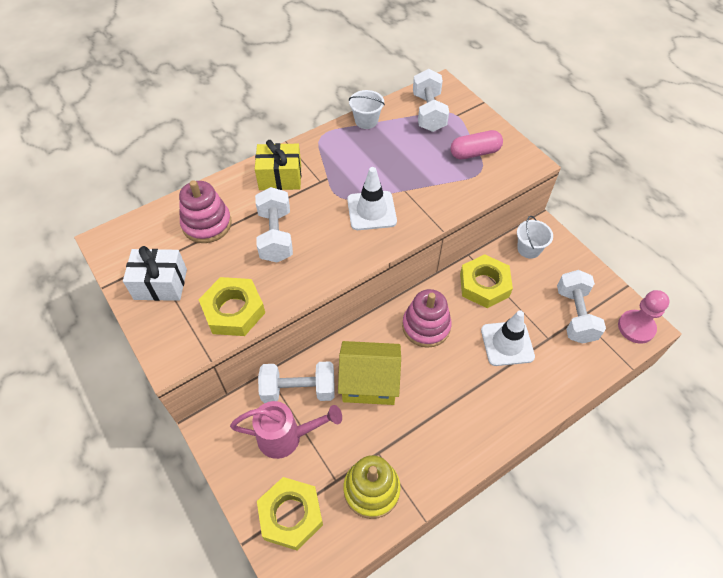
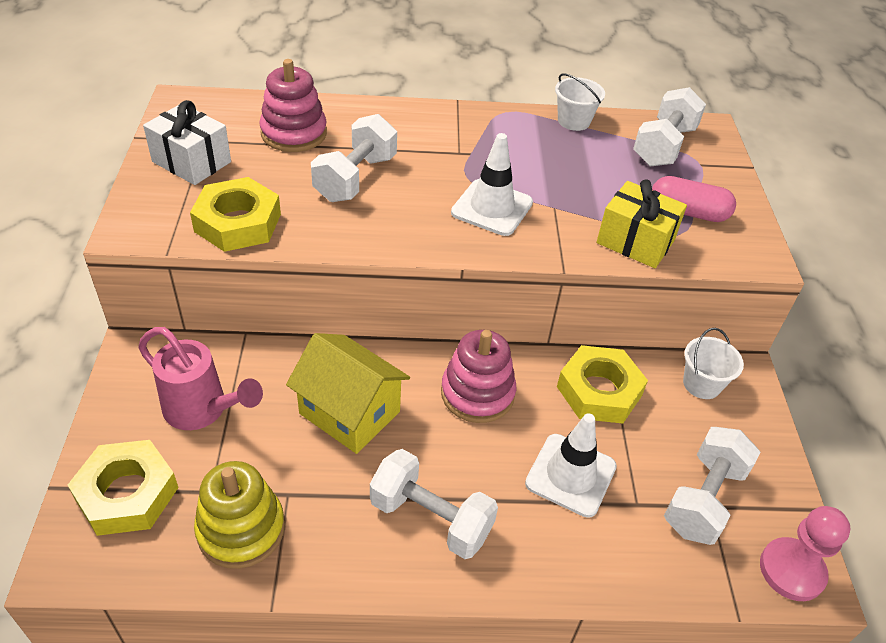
camera: 30 degrees right, 10 degrees down
yellow gift [255,140,301,190] -> yellow gift moved to [597,180,687,268]
white dumbbell [258,361,335,403] -> white dumbbell moved to [370,449,498,559]

